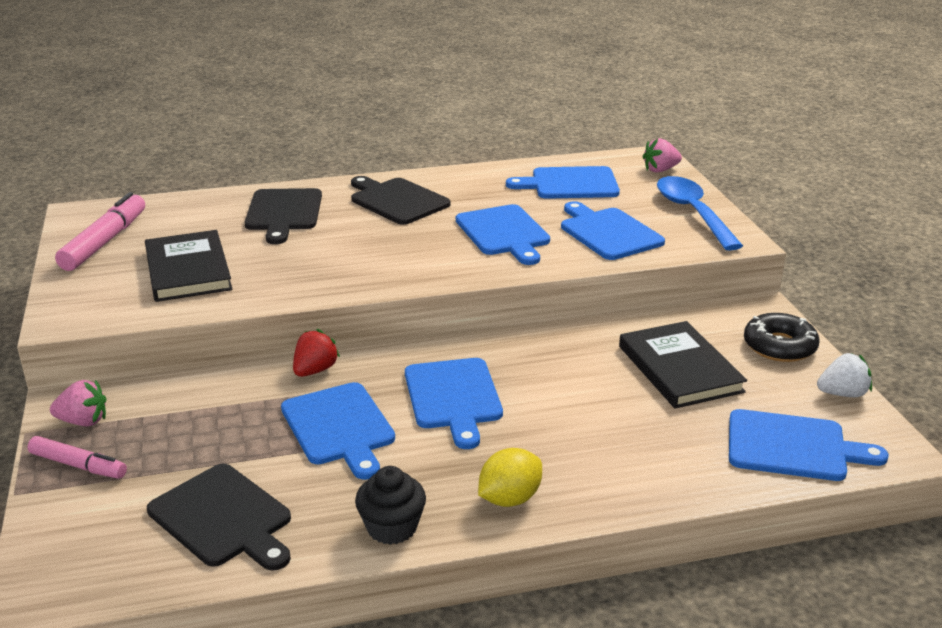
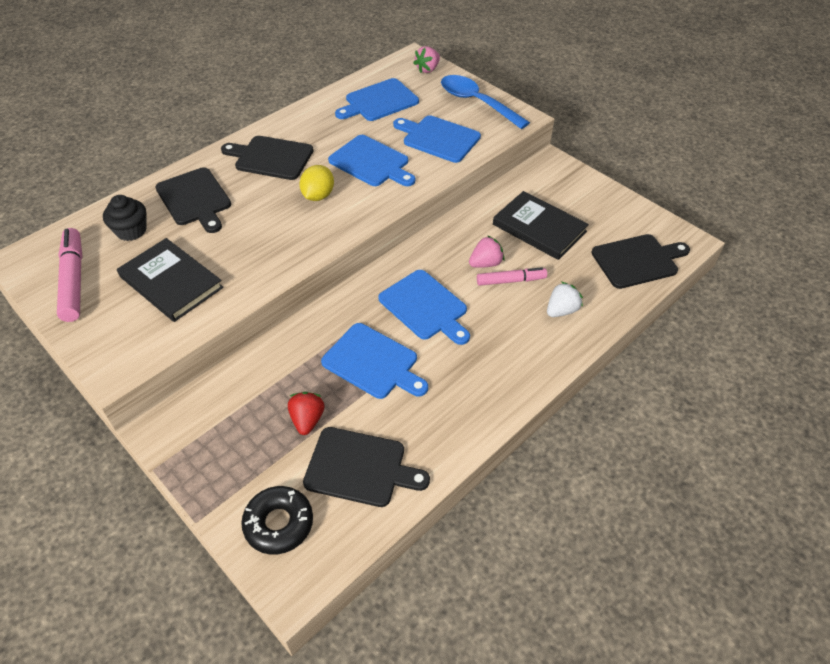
camera: 30 degrees left, 20 degrees up
pink marker [27,436,127,479] -> pink marker moved to [477,267,547,286]
pink strawberry [50,380,106,426] -> pink strawberry moved to [469,235,504,268]
red strawberry [293,329,340,377] -> red strawberry moved to [288,392,324,435]
black cupcake [355,466,426,545] -> black cupcake moved to [103,195,146,241]
yellow lemon [478,448,542,507] -> yellow lemon moved to [299,165,334,201]
blue cutting board [729,409,889,481] -> black cutting board [592,234,690,289]
black donut [744,313,819,362] -> black donut moved to [241,486,313,555]
white strawberry [817,353,872,397] -> white strawberry moved to [547,282,583,317]

